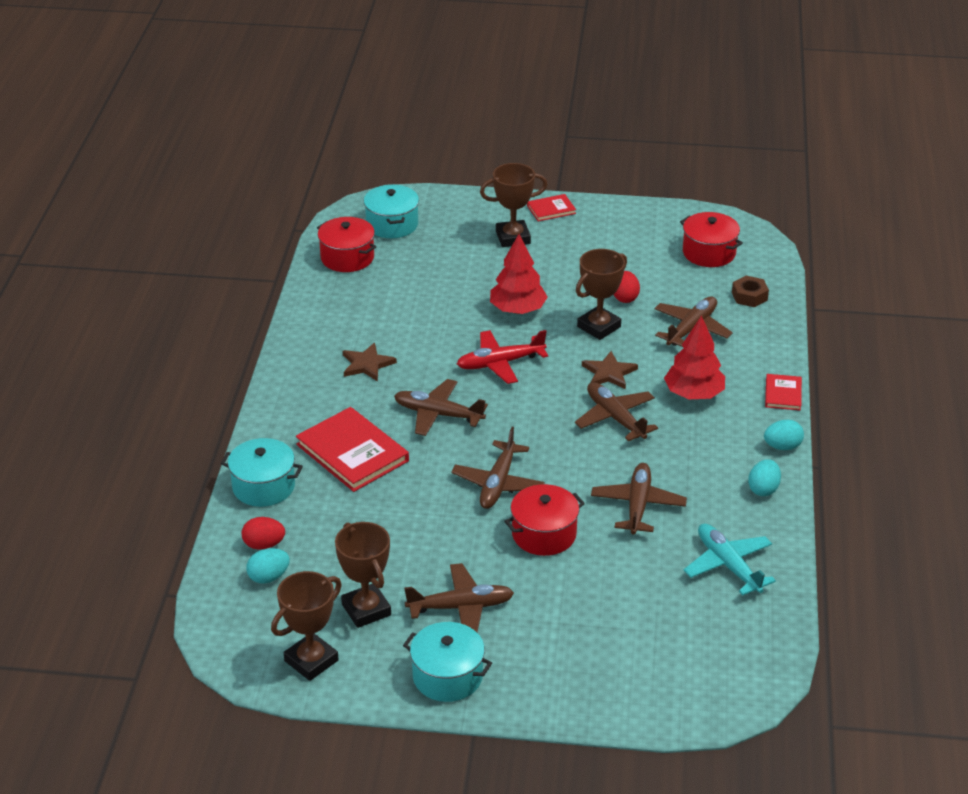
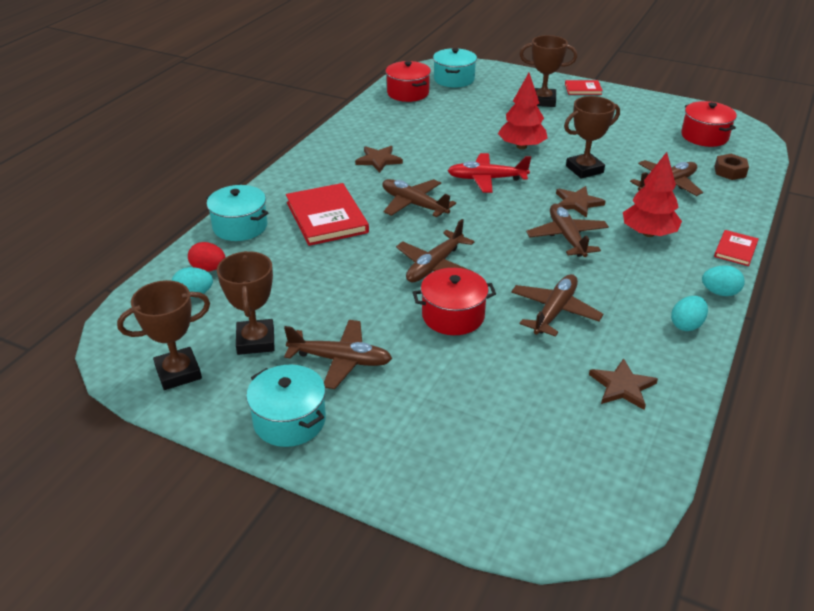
camera: 20 degrees right, 0 degrees up
red egg [614,271,640,303] -> none
turquoise plane [684,524,776,595] -> brown star [589,358,658,410]

